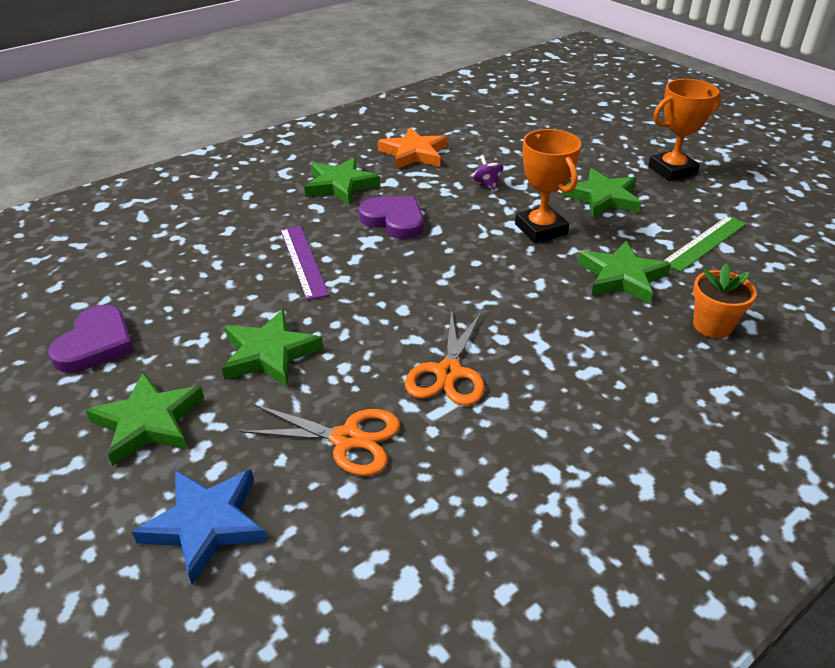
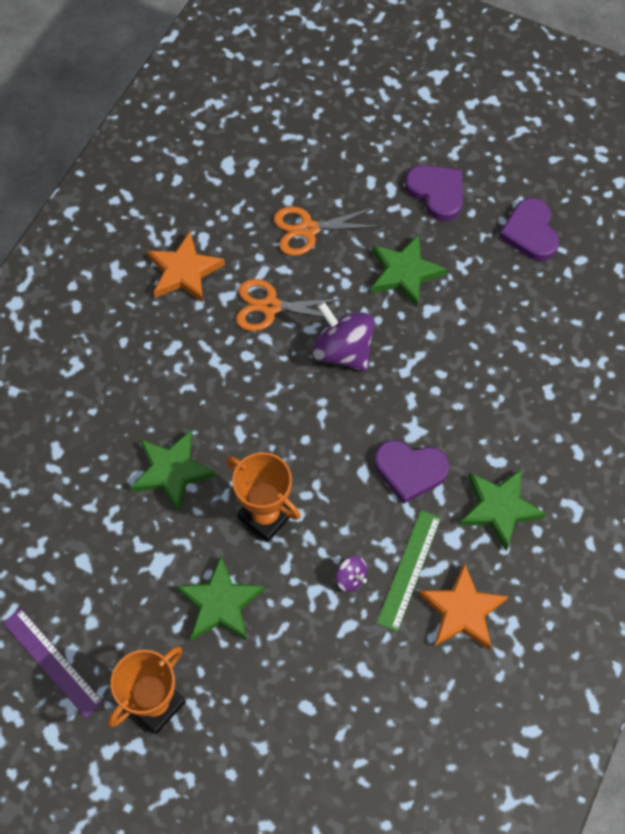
camera: 155 degrees right, 25 degrees up
green star [85,372,204,466] -> purple heart [405,165,463,221]
blue star [132,469,268,585] -> none
purple ruler [280,226,329,300] -> purple ruler moved to [3,608,103,718]
orange scissors [405,309,485,406] -> orange scissors turned 75 degrees counterclockwise [236,279,345,331]
green ruler [663,216,746,272] -> green ruler moved to [377,510,441,632]
orange flower pot [693,264,757,338] -> none
none -> orange star [147,232,225,303]
none -> purple spinning top [312,302,374,371]

